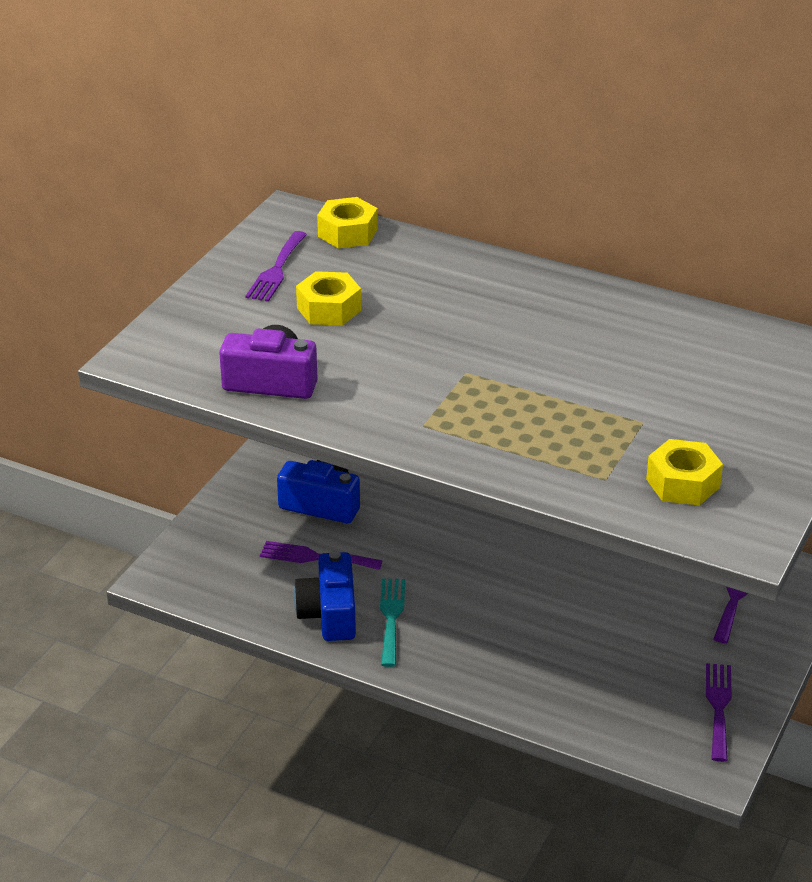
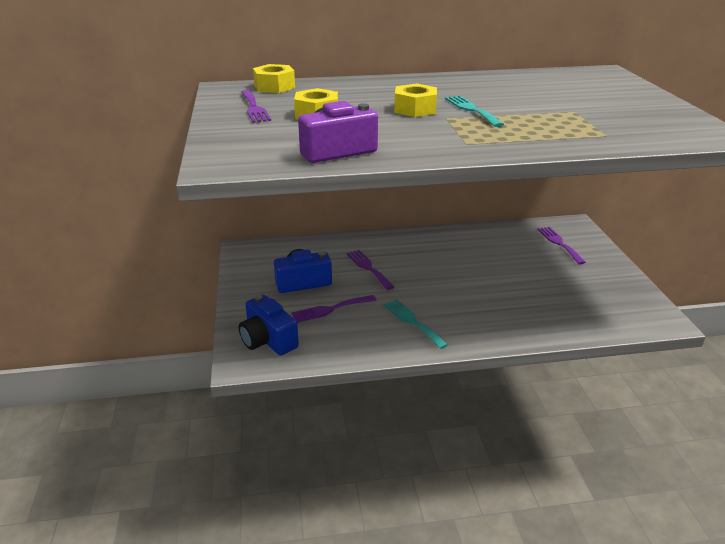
camera: 35 degrees left, 5 degrees down
blue camera [294,551,356,641] -> blue camera moved to [239,295,299,355]
yellow nut [646,439,723,505] -> yellow nut moved to [394,84,437,117]
purple fork [706,663,732,762] -> purple fork moved to [346,250,394,290]
none -> turquoise fork [445,96,504,127]

